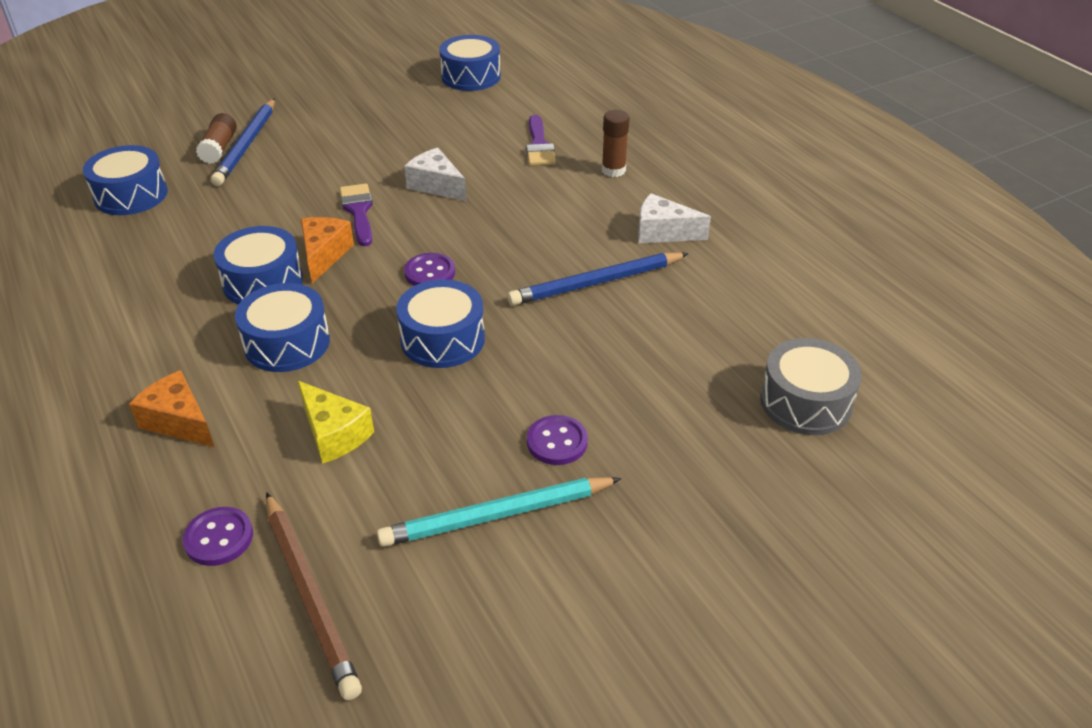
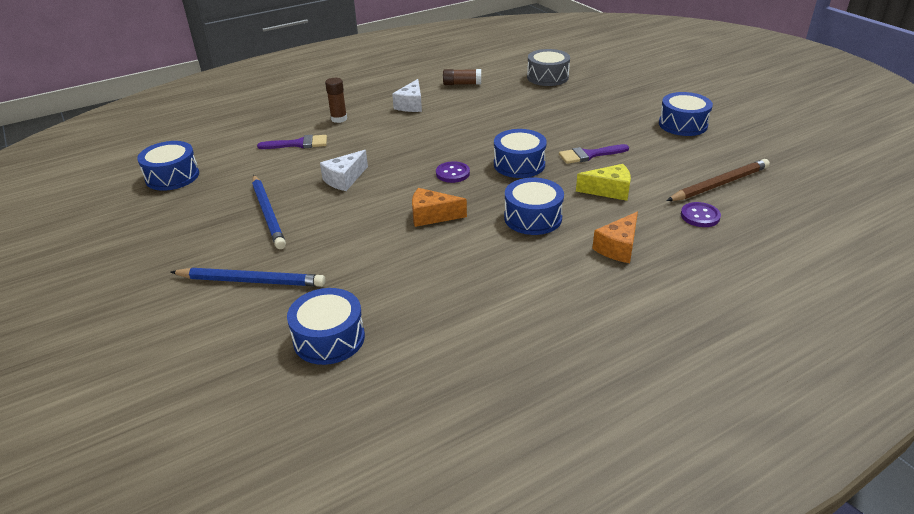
camera: 90 degrees left, 5 degrees down
brown glue stick [196,113,237,164] -> brown glue stick moved to [443,69,481,85]
blue drum [214,226,303,305] -> blue drum moved to [659,92,713,136]
yellow cheese [298,381,374,464] -> yellow cheese turned 45 degrees clockwise [576,164,631,201]
purple brush [340,184,373,246] -> purple brush moved to [559,144,629,164]
turquoise pencil [377,477,622,547] -> none
blue pencil [507,252,689,306] -> blue pencil moved to [252,175,286,249]
purple button [527,415,588,465] -> none

